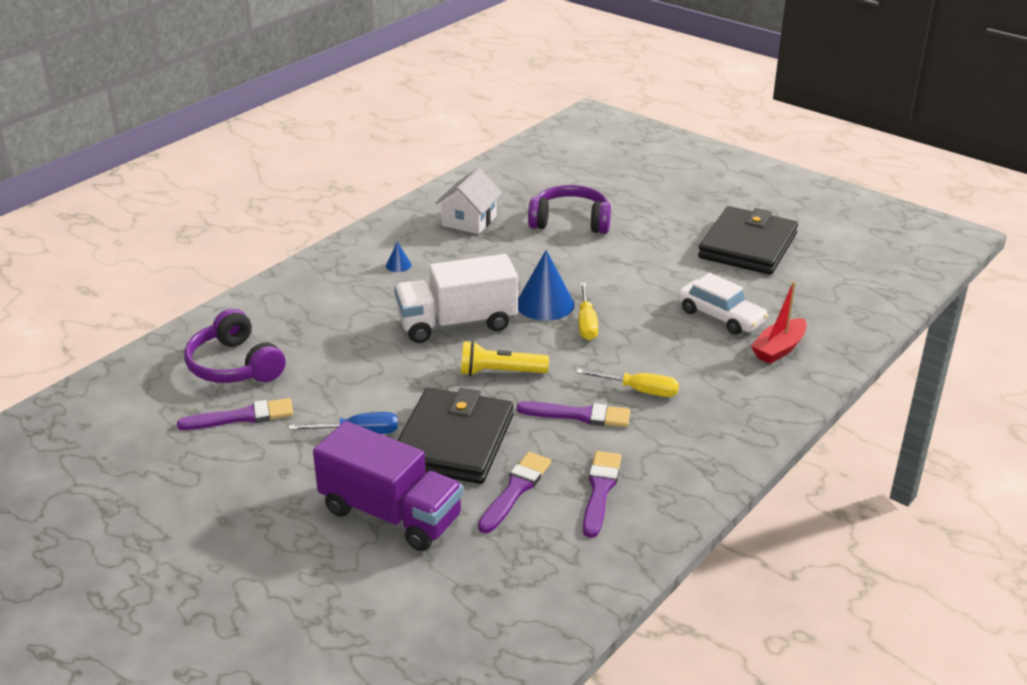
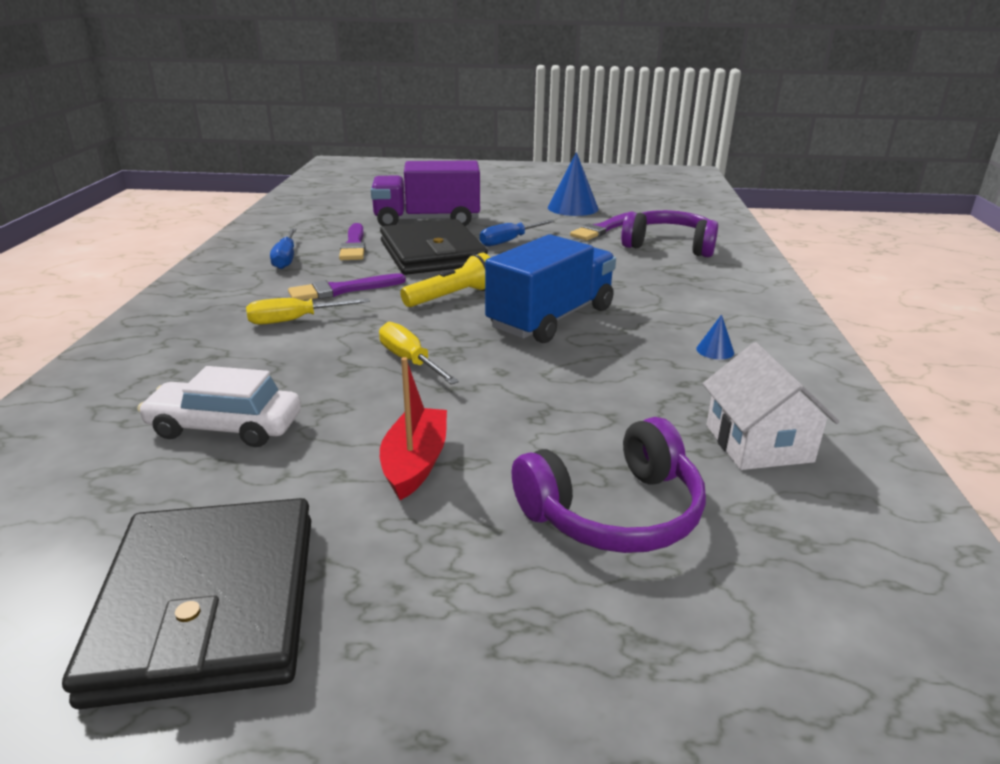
camera: 145 degrees right, 5 degrees down
white truck [394,254,518,343] -> blue truck [485,234,616,343]
blue cone [518,250,574,321] -> blue cone moved to [548,152,598,216]
purple brush [583,451,622,538] -> blue screwdriver [270,228,296,269]
red boat [751,281,807,364] -> red boat moved to [380,357,447,500]

